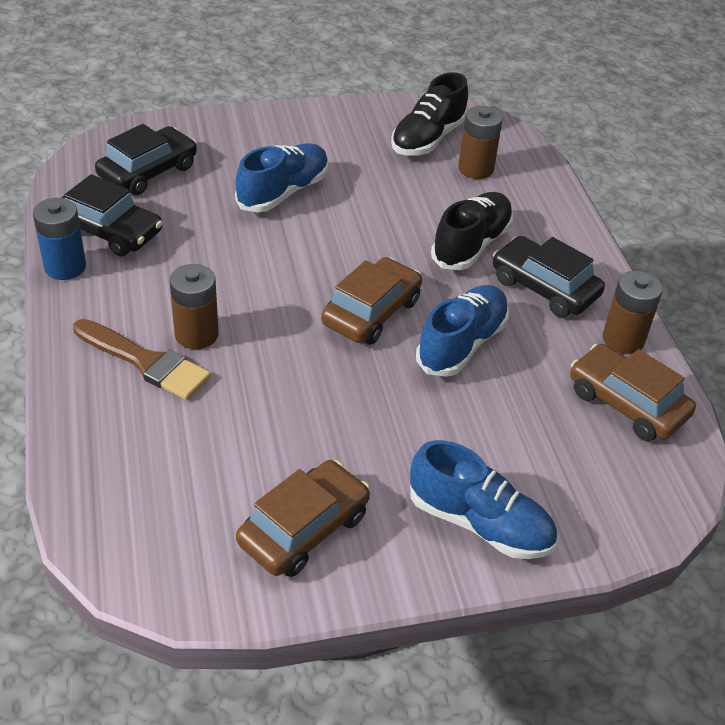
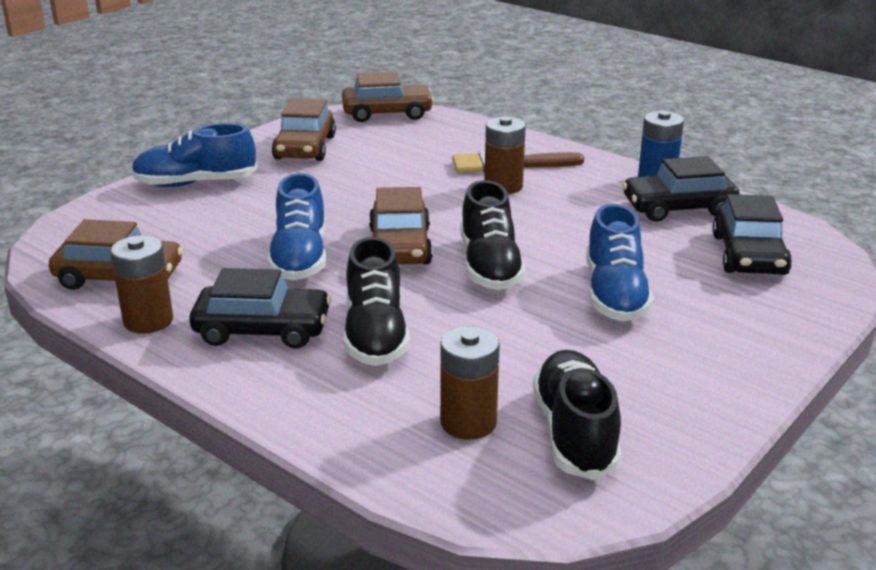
camera: 145 degrees right, 15 degrees down
none -> brown car [342,72,434,122]
none -> black shoe [461,180,526,290]

